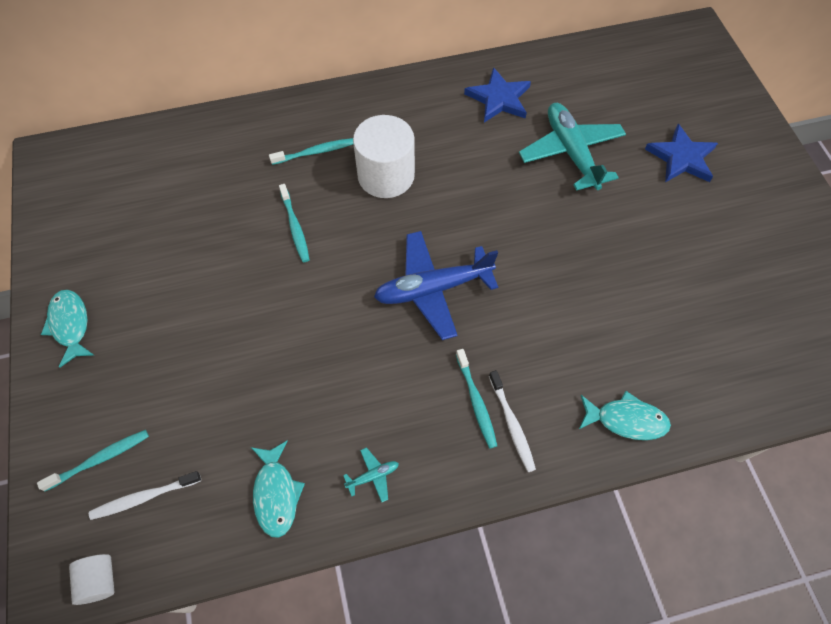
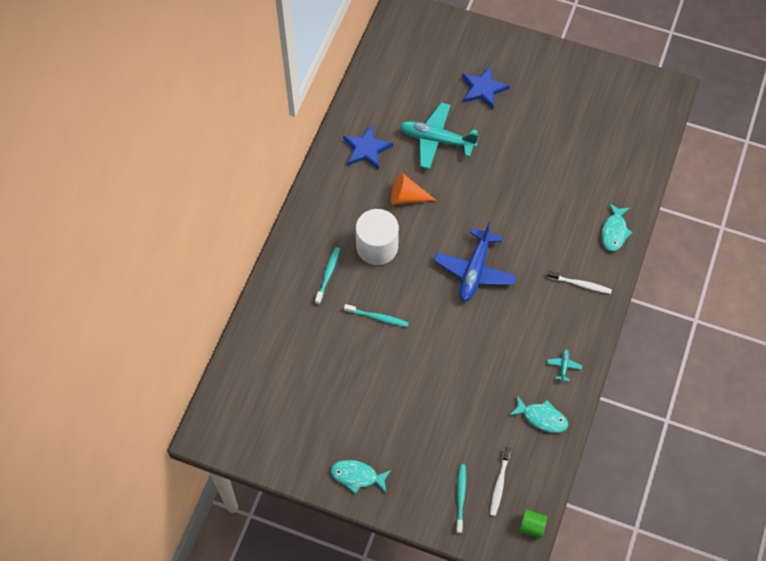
camera: 55 degrees left, 0 degrees up
white cylinder [69,554,114,605] -> green cylinder [519,509,547,538]
turquoise toothbrush [456,349,497,449] -> none
turquoise fish [579,391,671,440] -> turquoise fish turned 150 degrees clockwise [601,203,633,251]
none -> orange cone [391,173,436,204]

